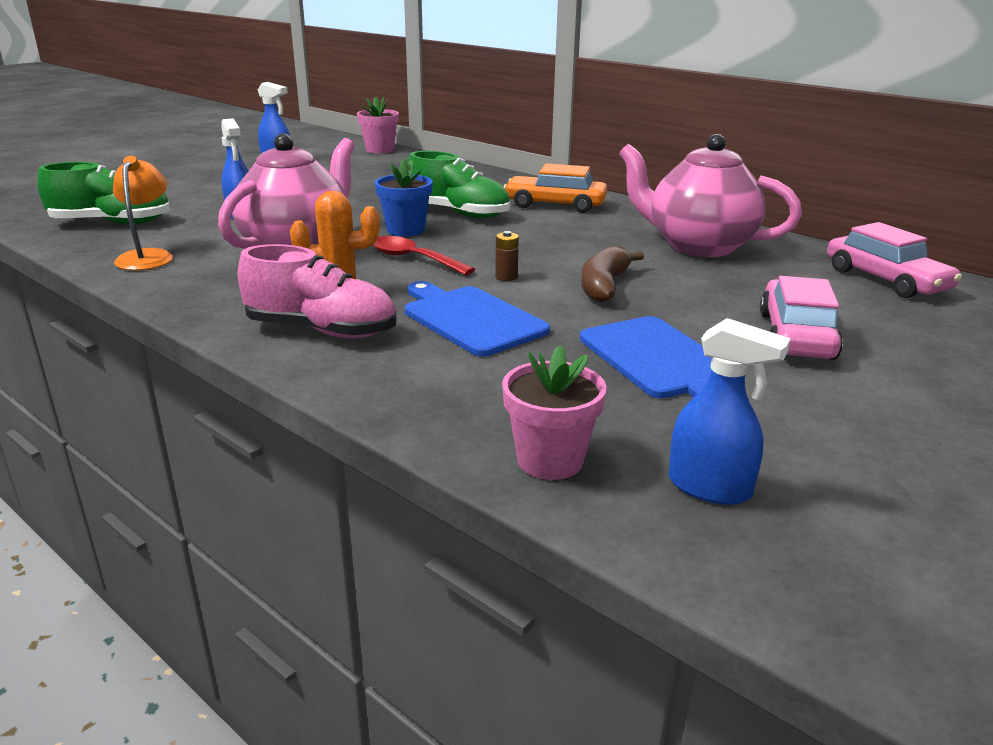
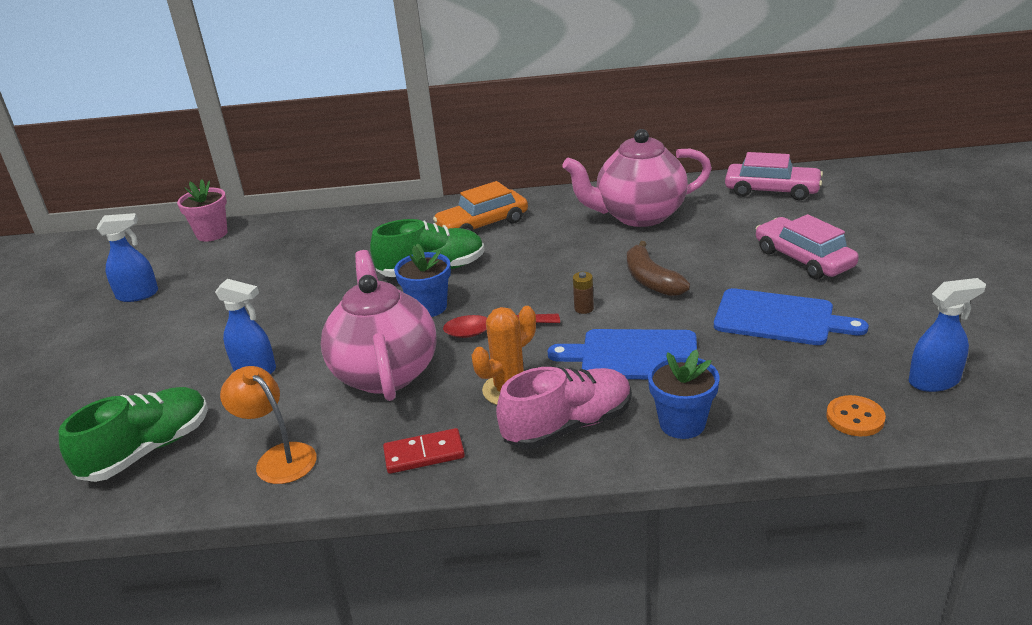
camera: 40 degrees left, 5 degrees up
pink flower pot [502,345,607,480] -> orange button [826,395,886,436]
none -> red domino [383,428,465,474]
none -> blue flower pot [648,349,720,439]

